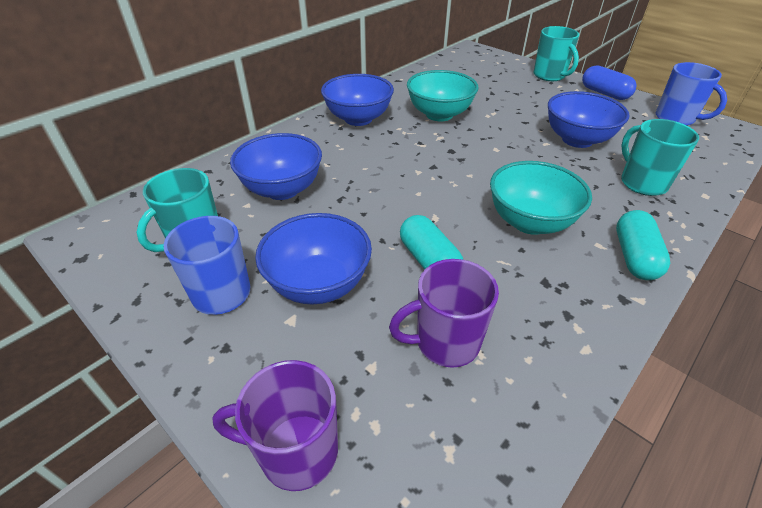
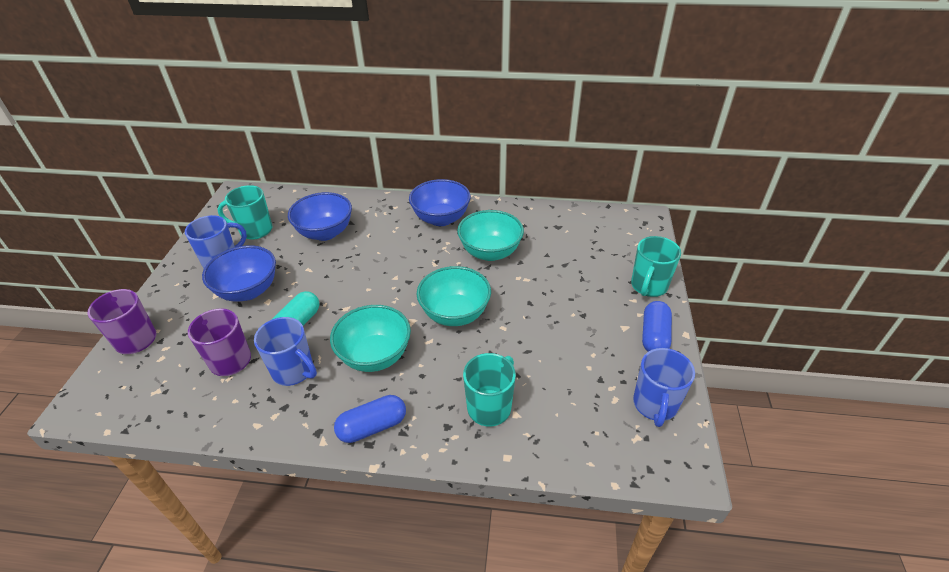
camera: 55 degrees right, 0 degrees up
blue bowl [548,91,630,148] -> none
turquoise capsule [616,210,670,280] -> blue capsule [334,395,406,443]
none -> blue mug [254,317,317,386]
none -> turquoise bowl [417,266,491,326]

